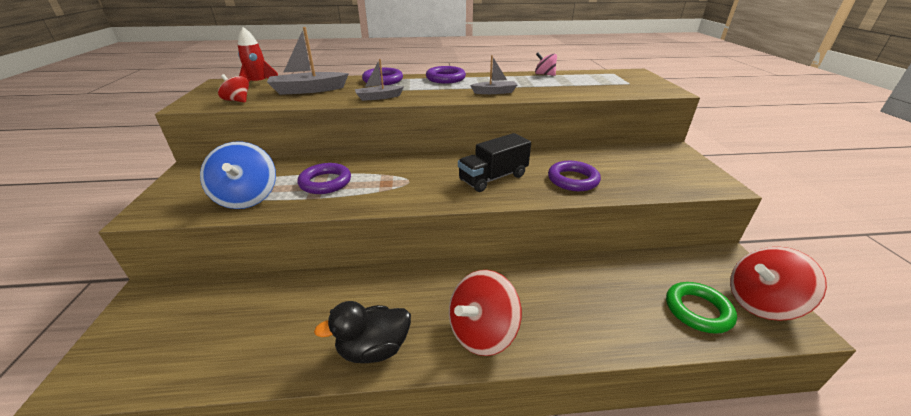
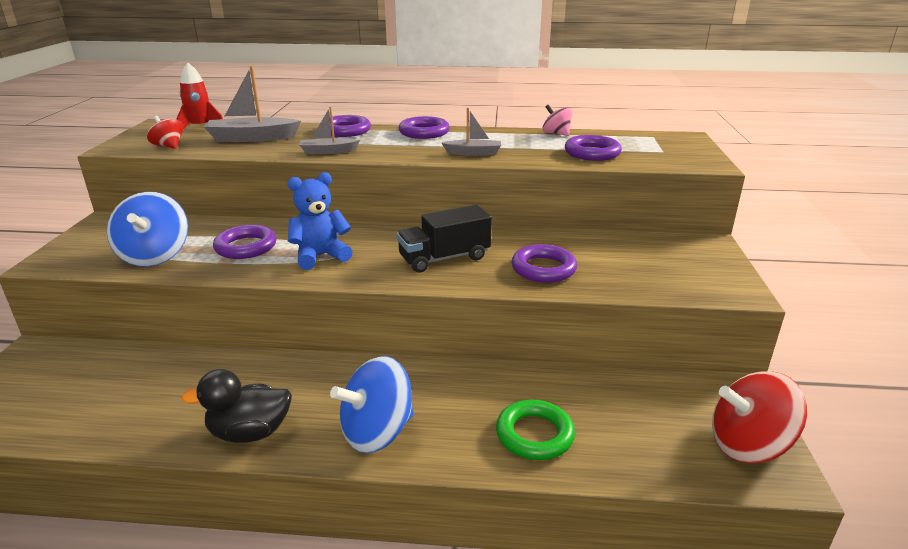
camera: 10 degrees right, 5 degrees down
red spinning top [449,270,522,356] -> blue spinning top [330,356,414,453]
green ring [666,282,737,334] -> green ring moved to [496,400,575,460]
none -> blue teddy bear [287,172,353,270]
none -> purple ring [565,135,622,161]

